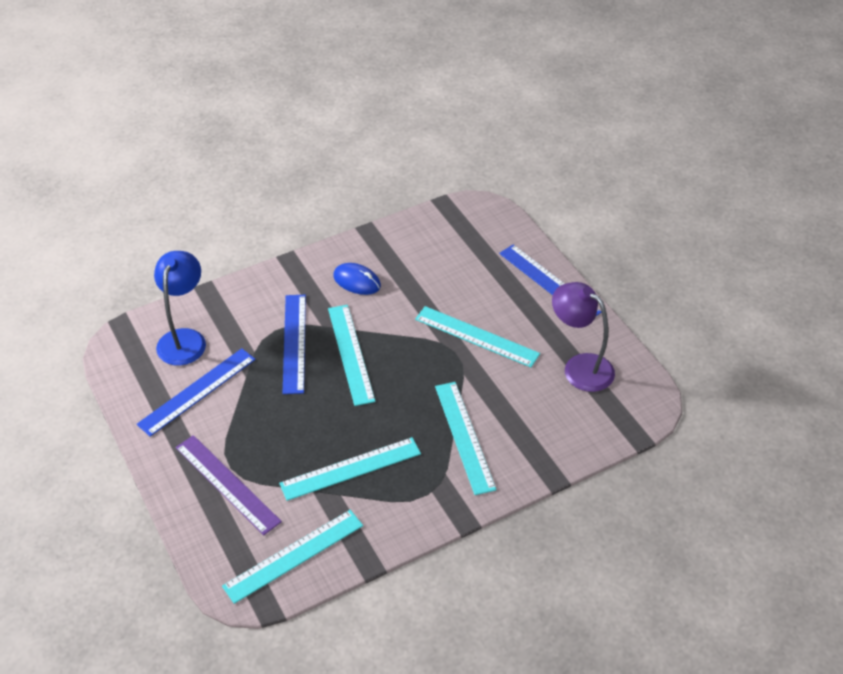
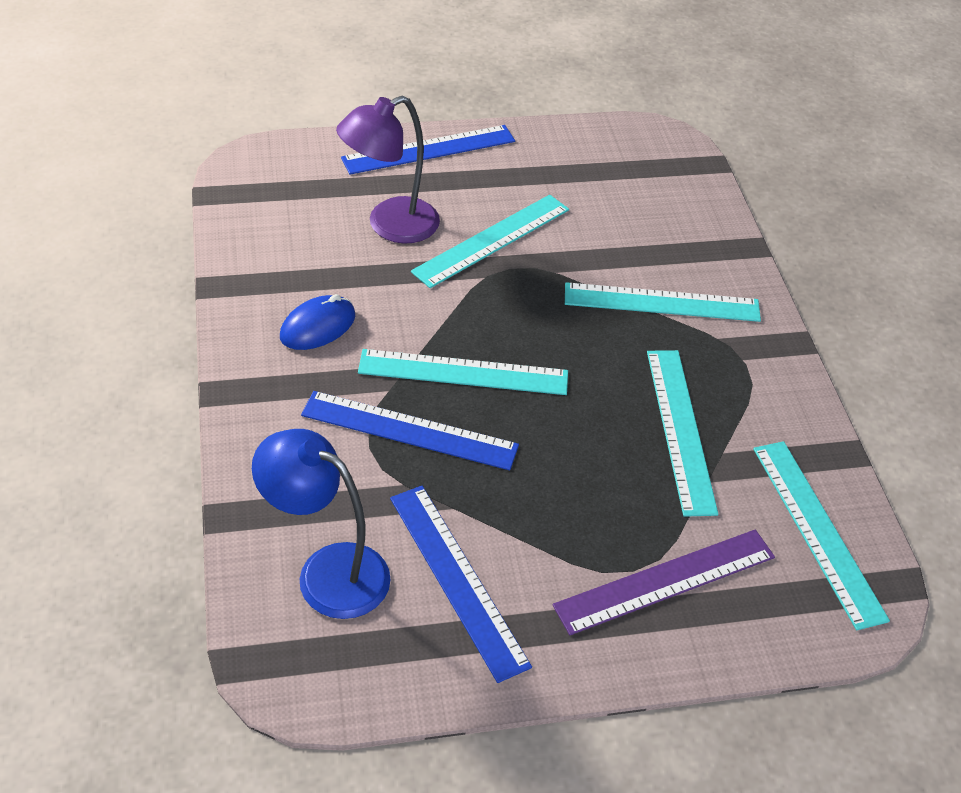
camera: 75 degrees left, 0 degrees up
purple lamp [552,282,615,392] -> purple lamp moved to [336,96,440,244]

